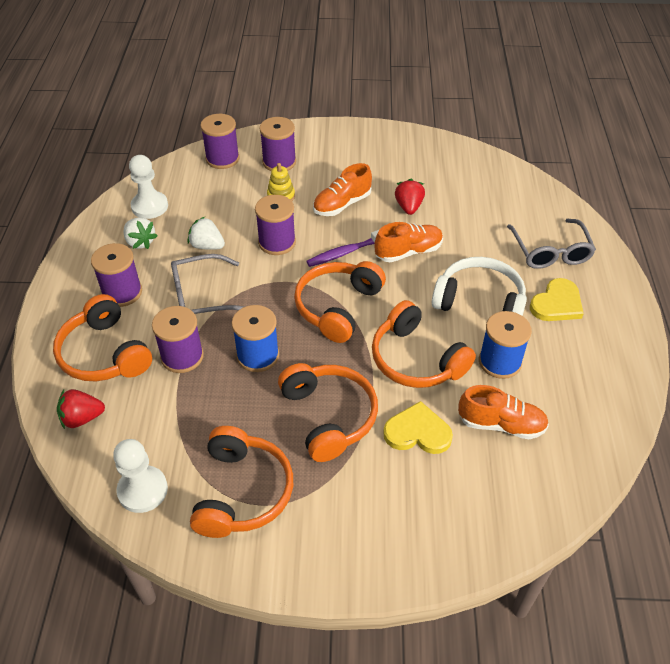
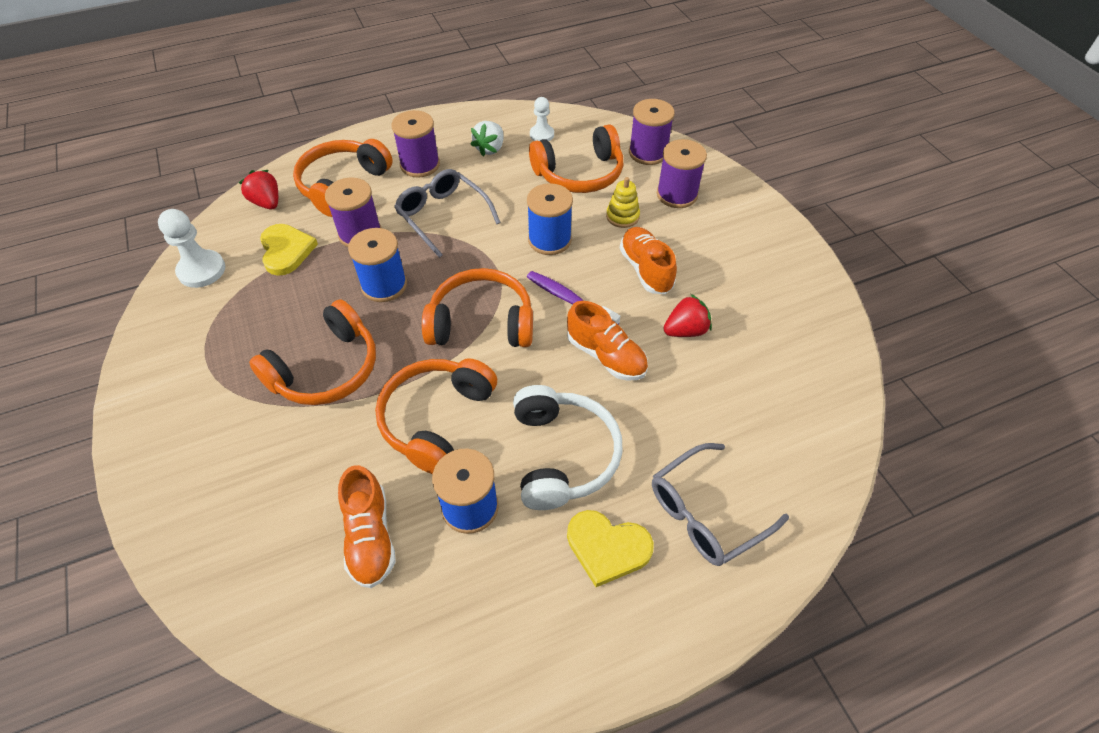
camera: 65 degrees right, 5 degrees up
white pawn [129,155,168,219] -> white pawn [530,97,554,141], size x0.64
white strawberry [188,217,225,250] -> none
orange headphones [190,426,293,538] -> orange headphones moved to [529,124,623,193]
purple spool [255,195,296,255] -> blue spool [527,183,573,255]
orange shoe [313,163,372,216] -> orange shoe turned 45 degrees clockwise [620,227,677,294]
yellow heart [383,401,453,454] -> yellow heart moved to [260,224,318,276]

